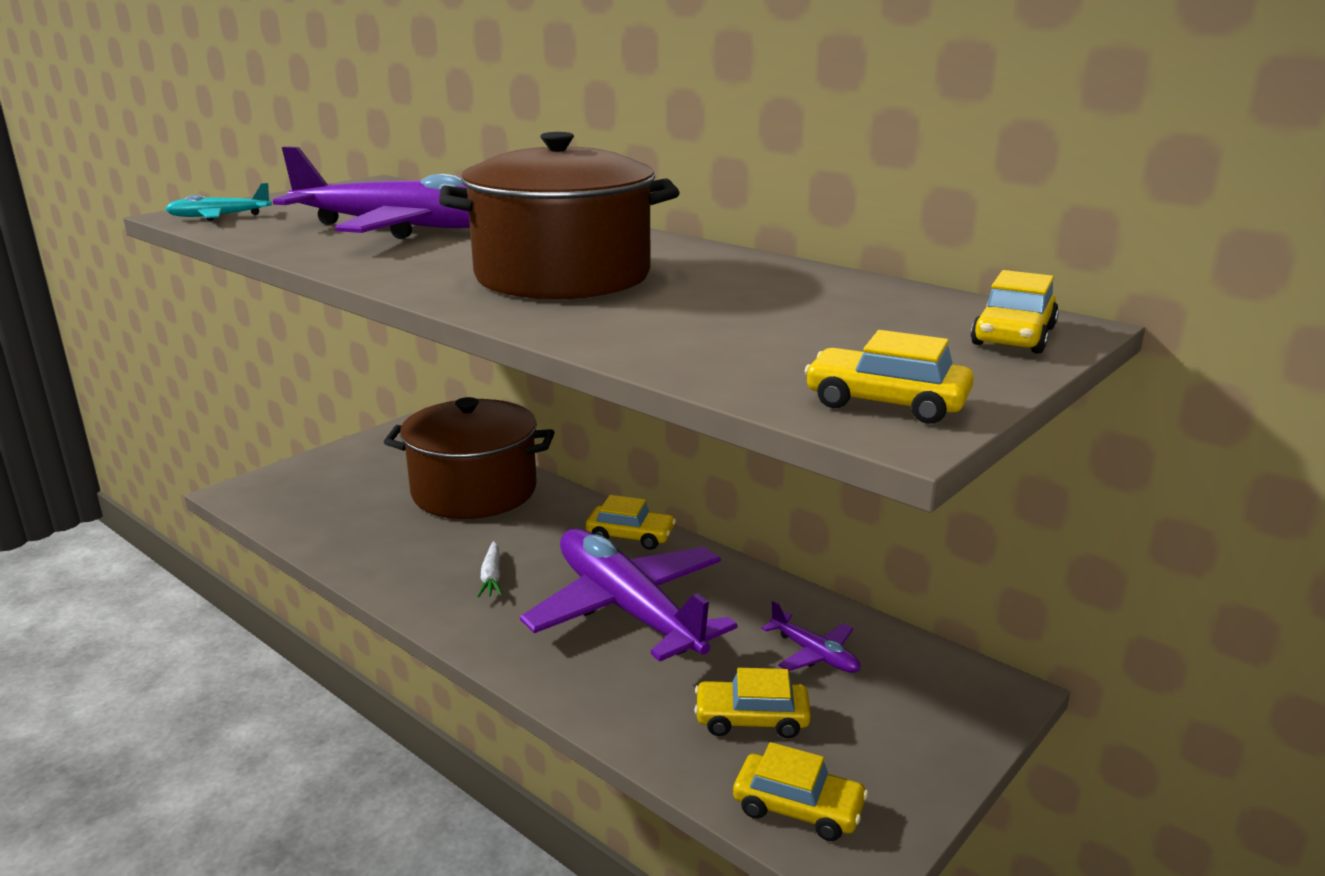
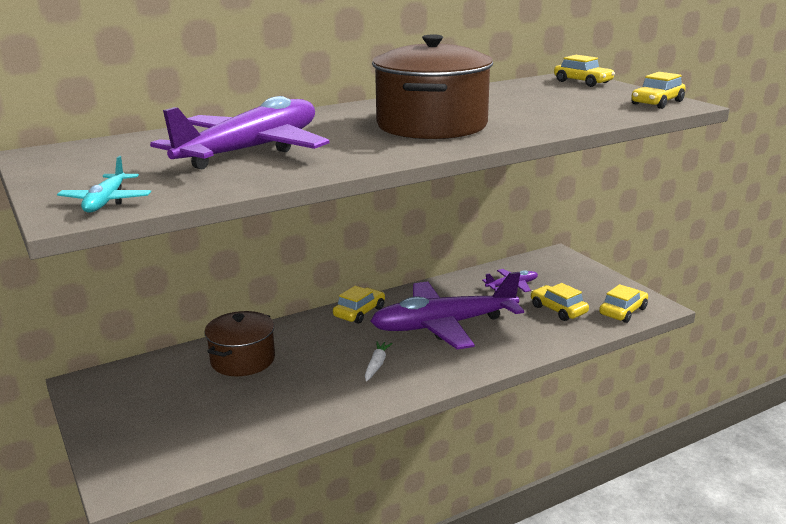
camera: 70 degrees left, 0 degrees up
brown pot [384,397,554,519] -> brown pot [204,311,275,376], size x0.63
white carrot [477,541,502,597] -> white carrot turned 90 degrees counterclockwise [365,341,393,381]
yellow car [694,668,811,738] -> yellow car turned 120 degrees clockwise [531,283,589,321]

